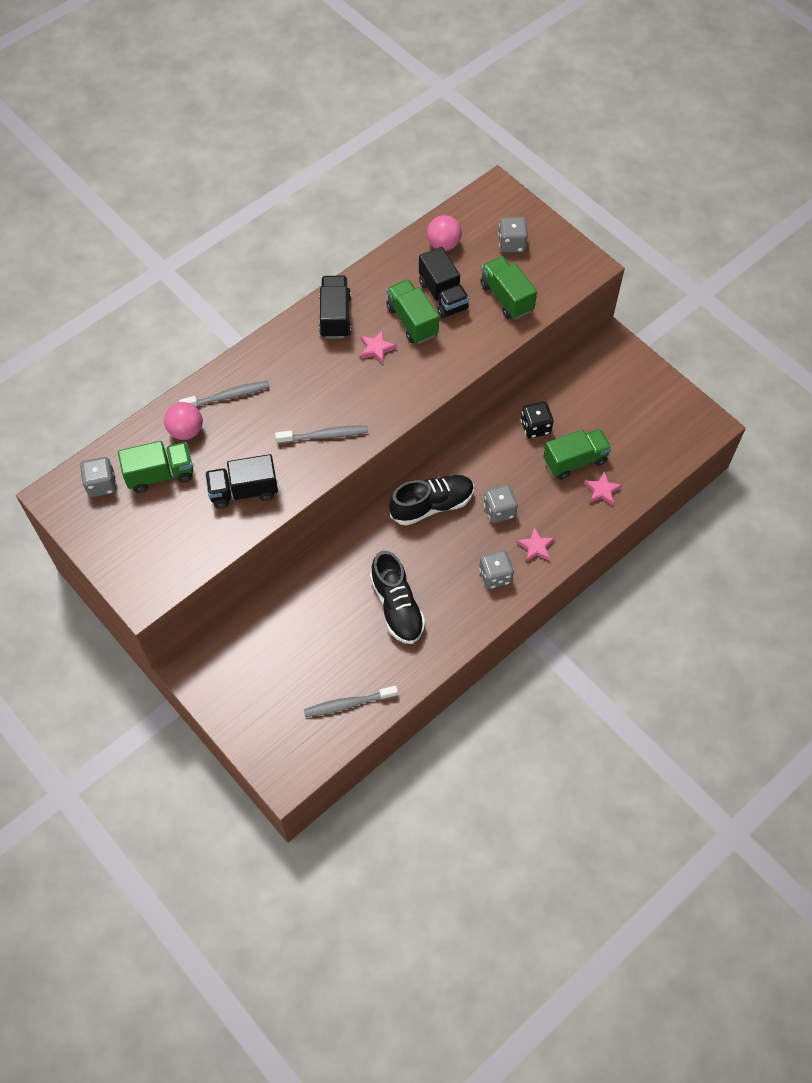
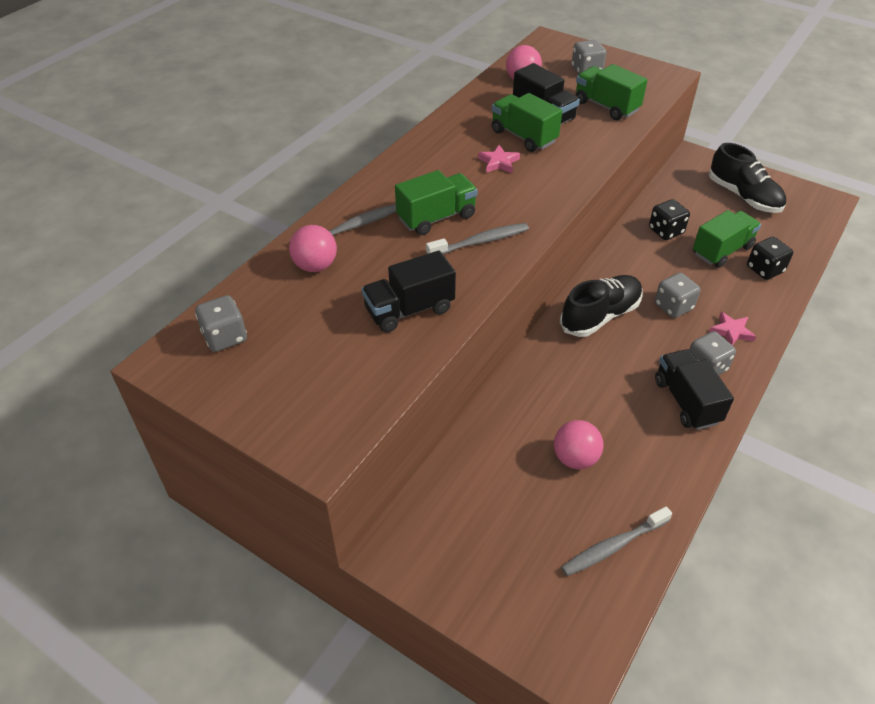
camera: 15 degrees left, 15 degrees down
green truck [118,441,193,493] -> green truck moved to [395,170,478,235]
black truck [319,276,351,339] -> black truck moved to [655,349,734,430]
black shoe [370,551,425,644] -> black shoe moved to [709,143,786,213]
pink star [584,471,622,506] -> black dice [747,237,793,280]
none -> pink ball [554,420,604,469]

